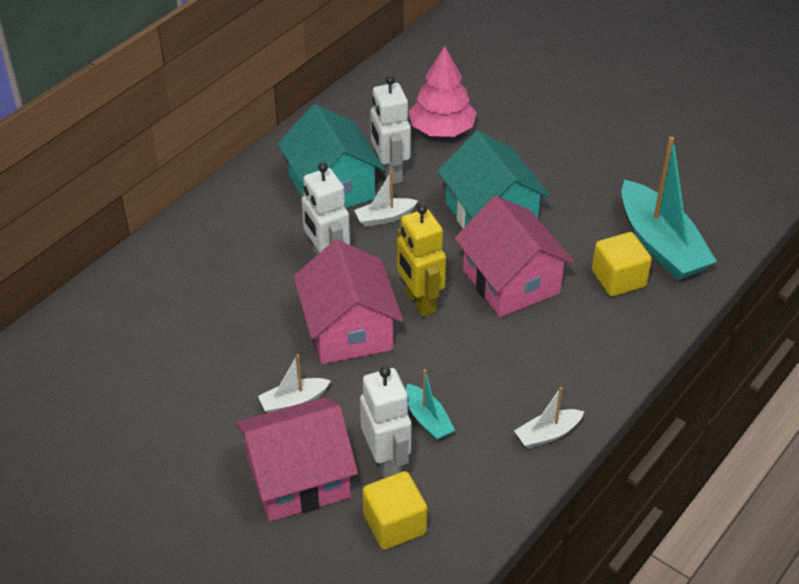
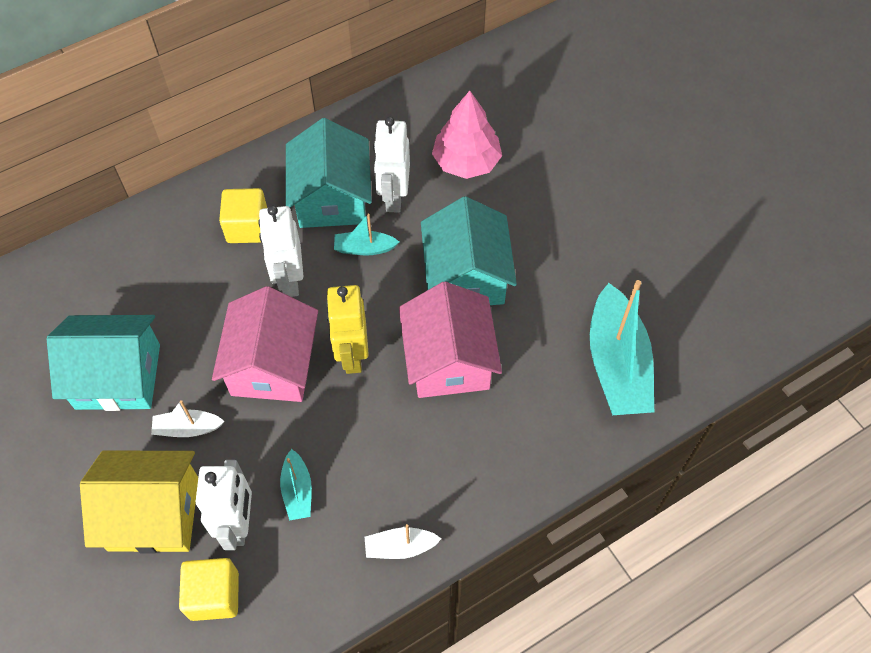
camera: 20 degrees right, 15 degrees up
pink house [235,397,358,521] -> yellow house [80,451,198,553]
white boat [354,171,418,227] -> turquoise boat [334,214,399,255]
yellow cube [592,232,652,296] -> yellow cube moved to [219,188,267,243]
none -> turquoise house [46,315,160,411]

